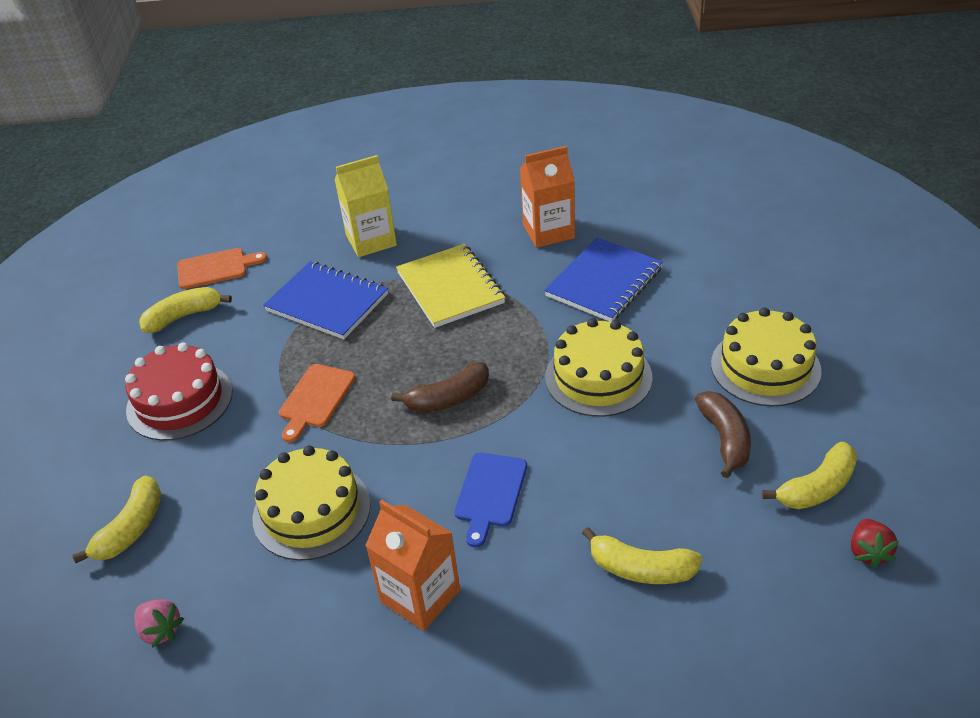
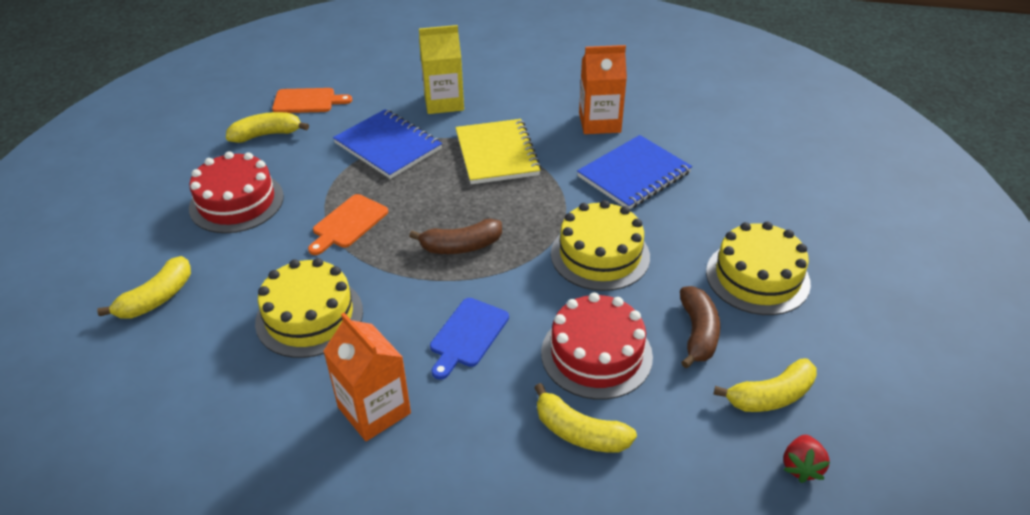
camera: 10 degrees right, 0 degrees up
pink strawberry [134,600,184,648] -> none
none -> red cake [541,293,653,400]

